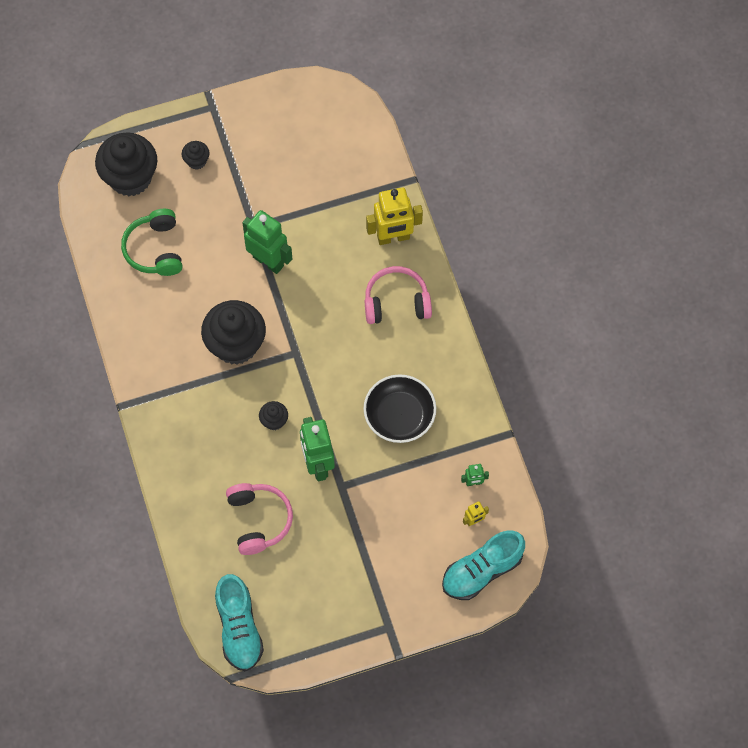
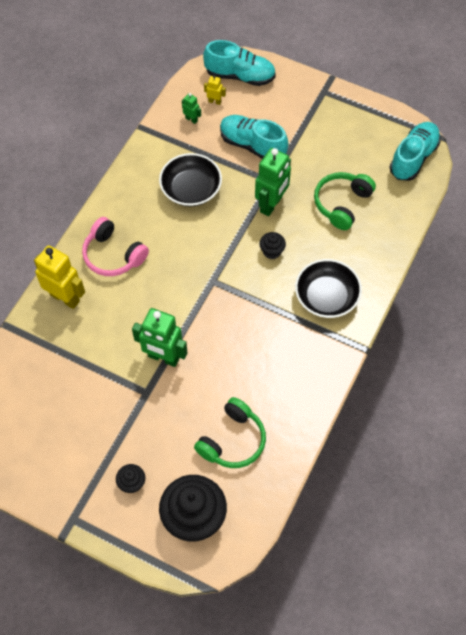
camera: 135 degrees left, 5 degrees down
black cupcake [201,300,266,365] -> none
pink headphones [226,483,293,555] -> green headphones [314,172,376,230]
green robot [242,210,292,274] -> green robot turned 60 degrees counterclockwise [132,308,187,367]
none -> turquoise shoe [220,115,288,159]
none -> black bowl [295,259,362,318]

